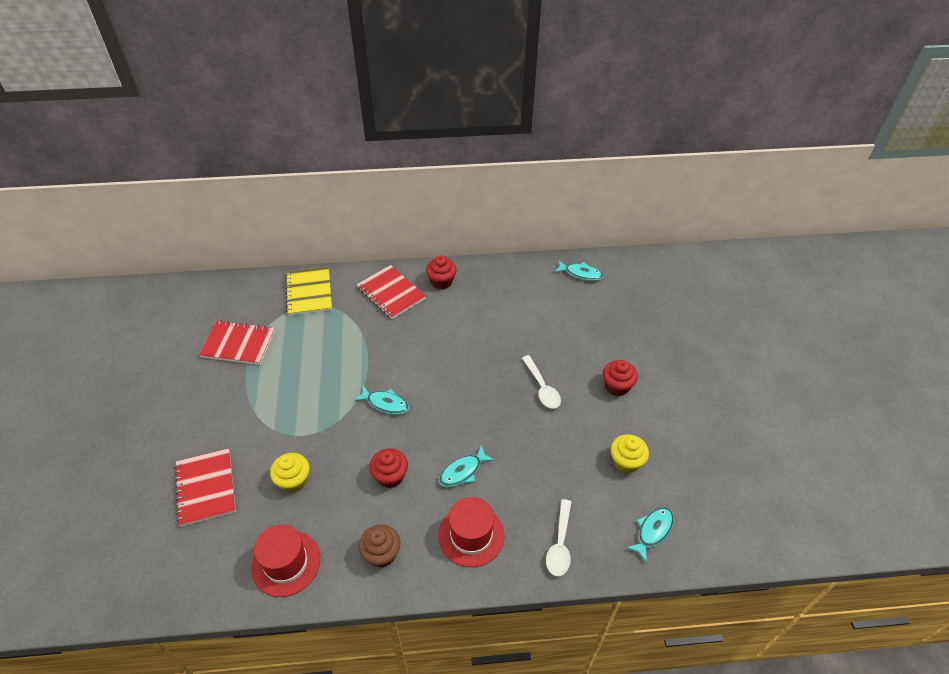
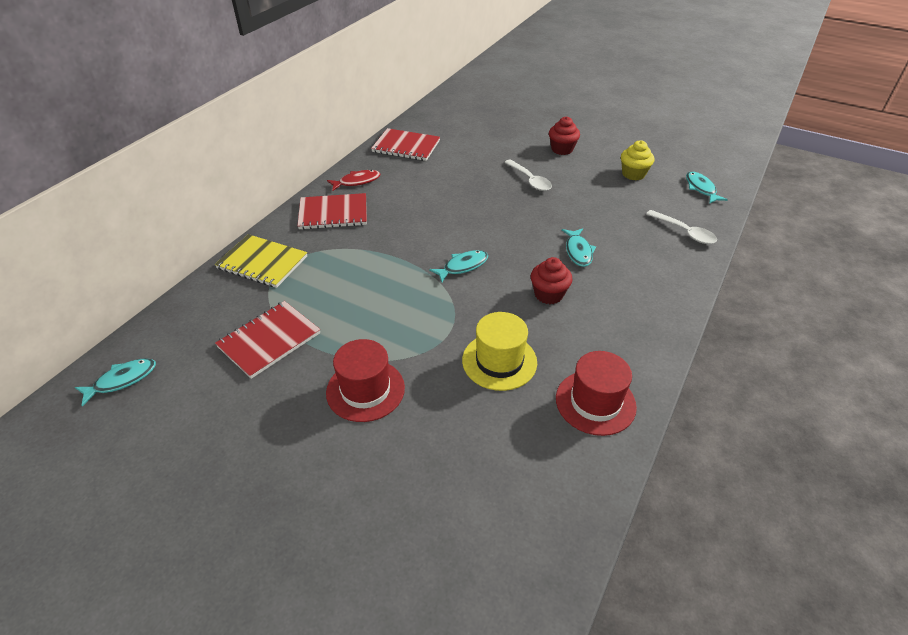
camera: 55 degrees left, 5 degrees down
red notebook [175,448,236,526] -> red notebook moved to [371,128,440,161]
yellow cupcake [270,453,309,493] -> yellow hat [462,312,537,391]
brown cupcake [359,524,401,568] -> none
red cupcake [426,255,457,290] -> red fish [327,170,380,191]
red hat [438,497,504,567] -> red hat moved to [326,339,405,422]
white spoon [522,355,561,409] -> white spoon turned 45 degrees clockwise [504,159,552,191]
turquoise fish [554,260,603,281] -> turquoise fish moved to [75,358,156,407]

